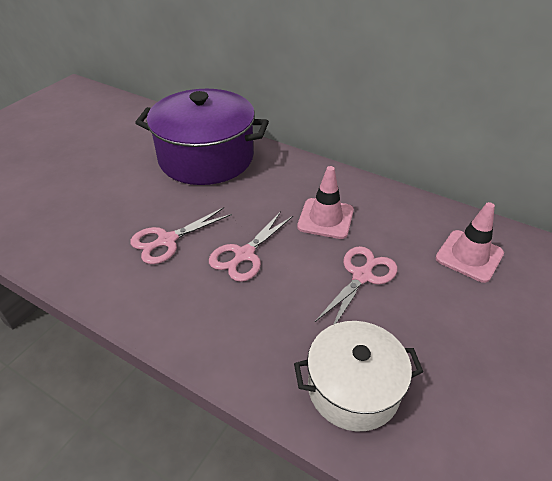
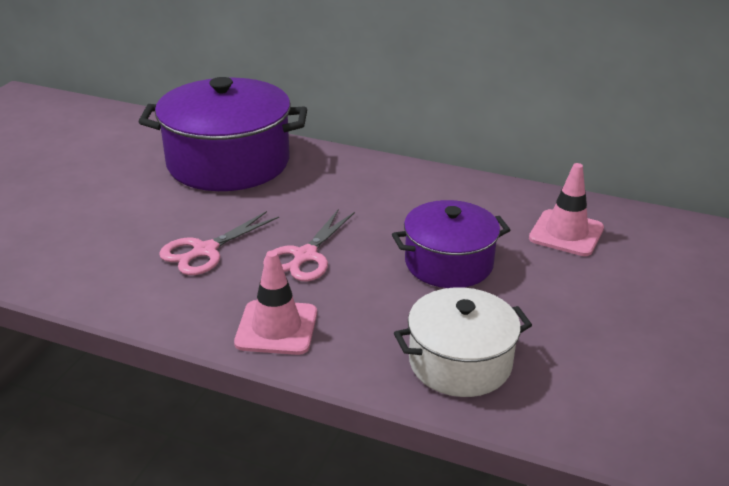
camera: 10 degrees left, 10 degrees down
pink traffic cone [297,166,354,239] -> pink traffic cone moved to [234,250,317,355]
pink scissors [314,246,398,325] -> purple pot [392,200,510,288]

